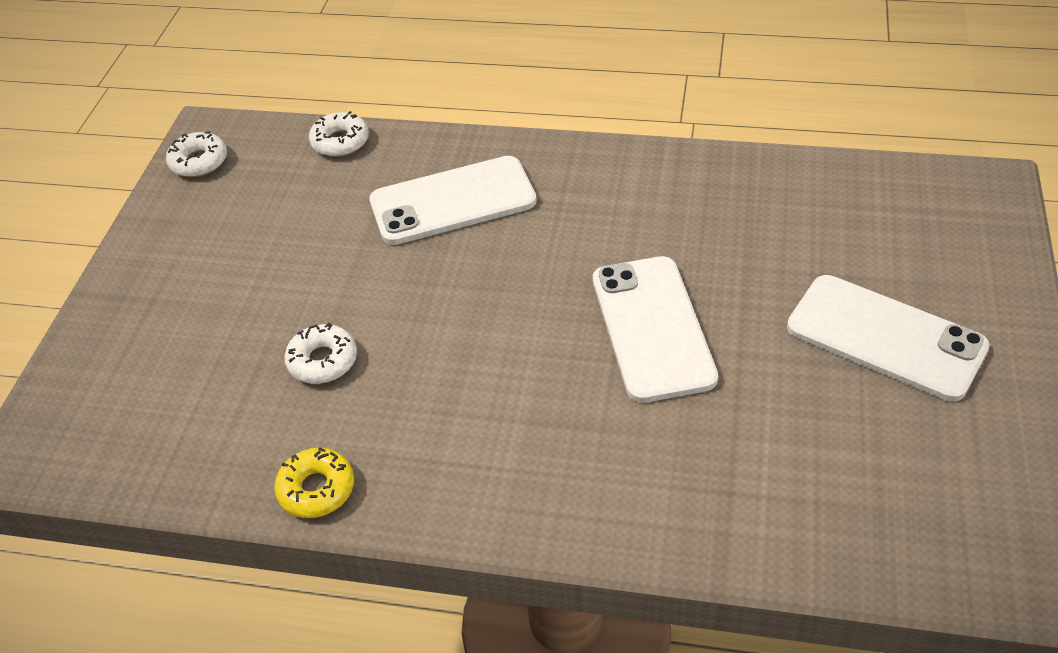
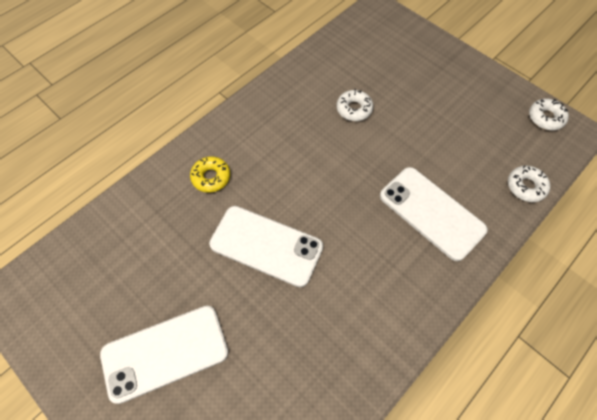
camera: 120 degrees right, 15 degrees up
yellow donut [274,447,354,518] -> yellow donut moved to [190,156,230,193]
white phone [369,156,537,245] -> white phone turned 60 degrees counterclockwise [380,167,488,261]

